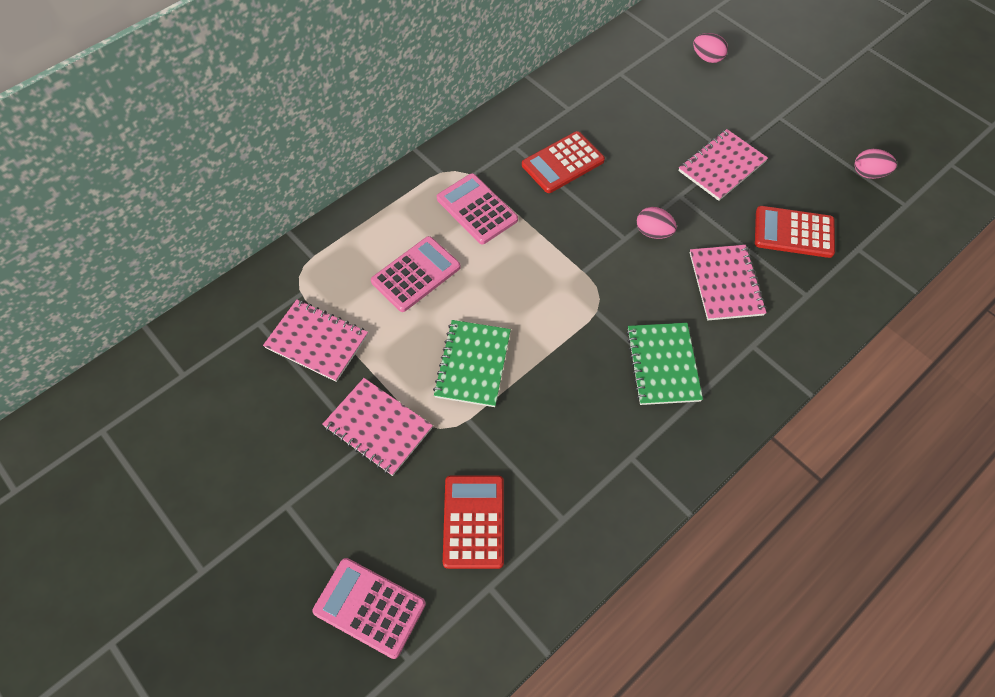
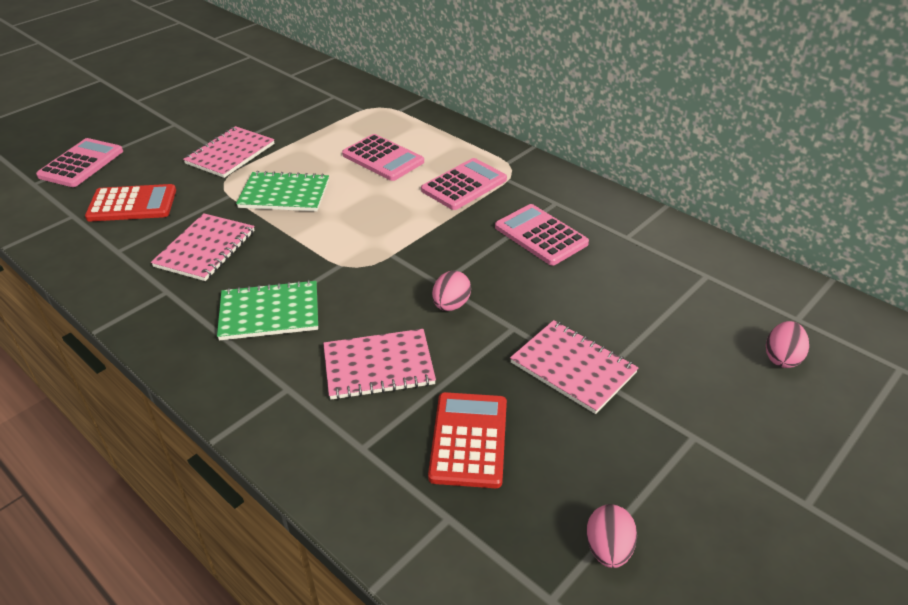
camera: 85 degrees right, 20 degrees down
pink notebook [263,300,368,382] -> pink notebook moved to [151,213,255,281]
red calculator [522,131,605,193] -> pink calculator [495,204,589,265]

